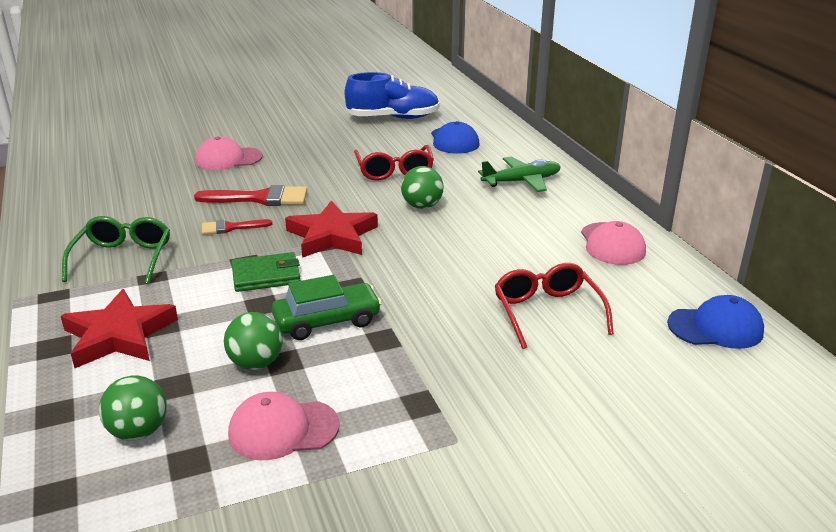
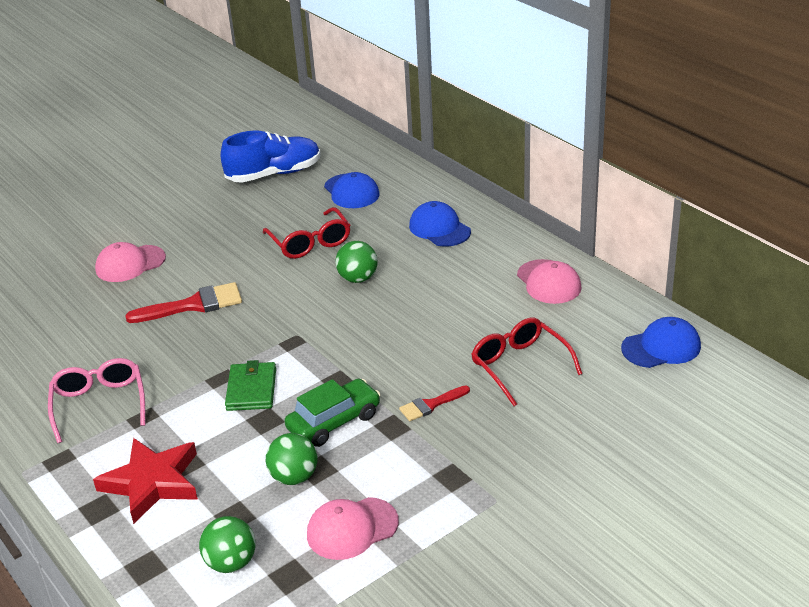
camera: 15 degrees left, 5 degrees up
green glasses [62,216,170,284] -> pink glasses [48,358,145,443]
red brush [202,219,272,235] -> red brush moved to [399,385,470,421]
green wallet [232,252,301,292] -> green wallet turned 60 degrees counterclockwise [225,360,276,411]
red star [285,200,378,258] -> none
green plane [478,156,561,192] -> blue cap [409,201,471,247]

